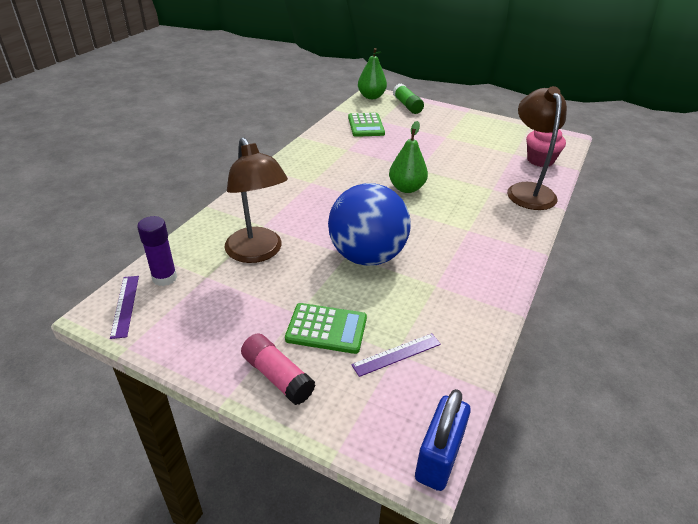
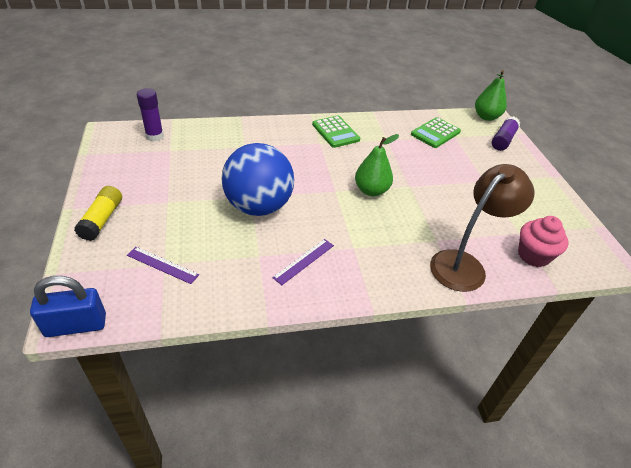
camera: 50 degrees right, 5 degrees up
purple ruler [110,276,139,339] -> purple ruler moved to [272,239,334,285]
brown lamp [224,137,288,263] -> none
pink glue stick [241,333,315,405] -> yellow glue stick [74,186,122,241]
green calculator [285,303,367,354] -> green calculator moved to [312,116,360,148]
green glue stick [393,83,424,114] -> purple glue stick [492,116,520,151]

